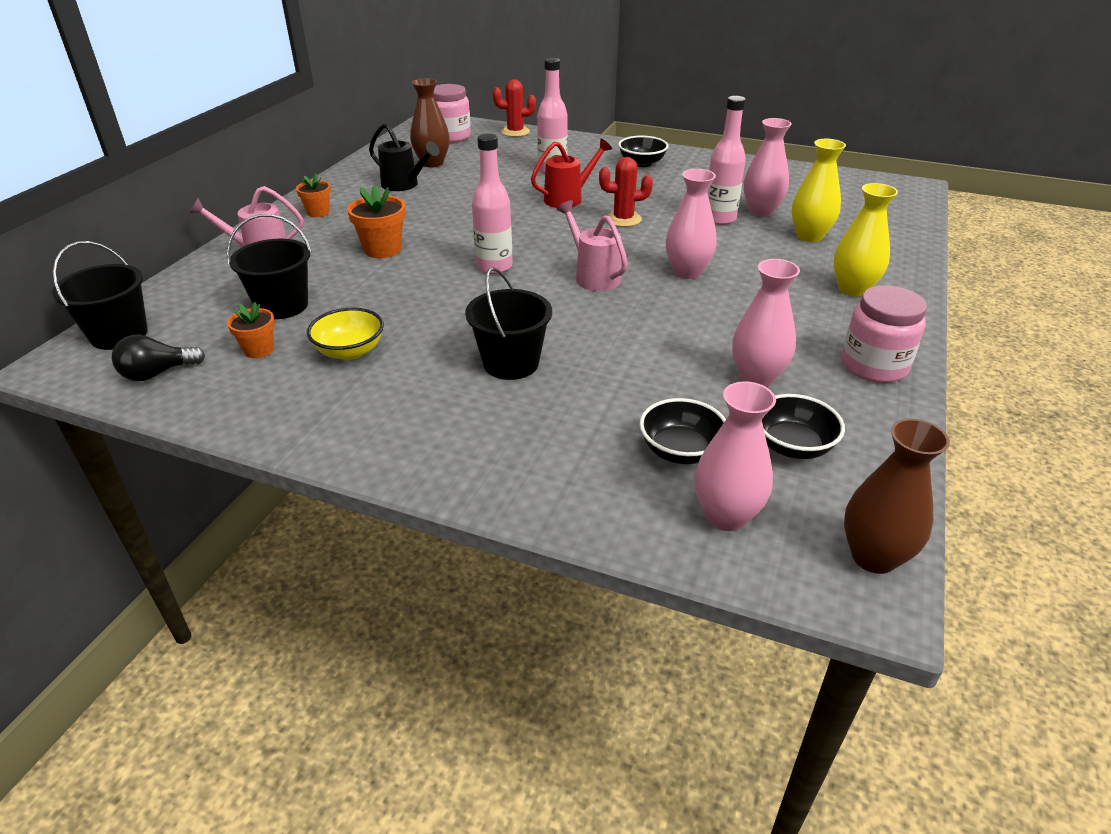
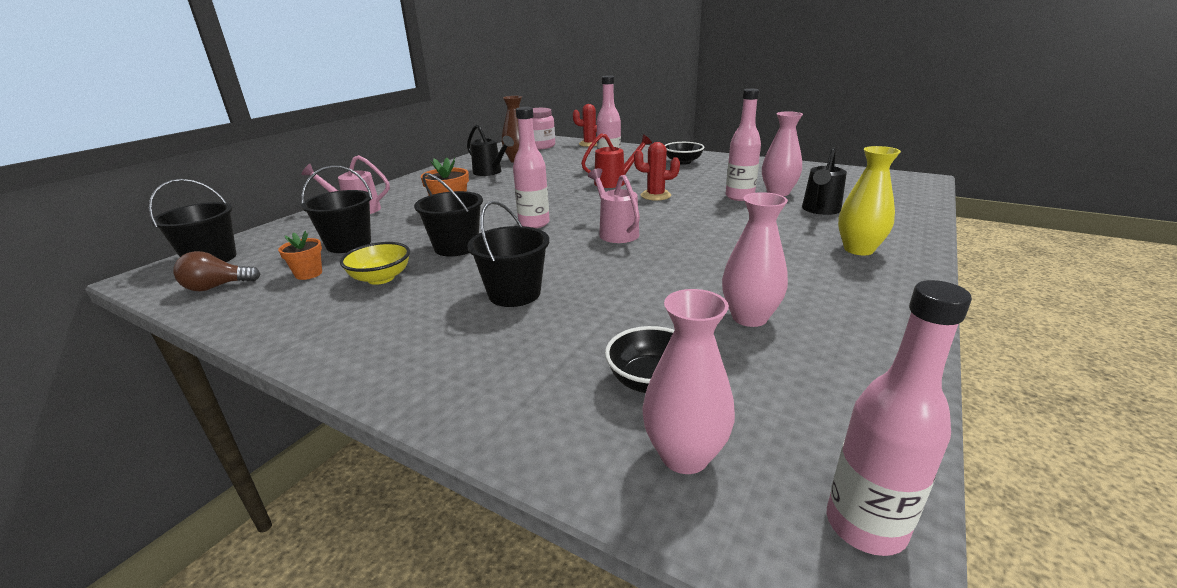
camera: 10 degrees right, 10 degrees down
black light bulb [112,335,205,381] -> brown light bulb [173,251,261,291]
orange flower pot [296,173,331,217] -> none
pink vase [666,169,717,279] -> none
black bowl [762,394,845,459] -> none
yellow vase [792,139,846,242] -> black watering can [802,147,847,215]
pink jar [842,285,927,383] -> none
brown vase [844,418,950,574] -> pink bottle [827,280,972,556]
none -> black bucket [414,173,483,256]

